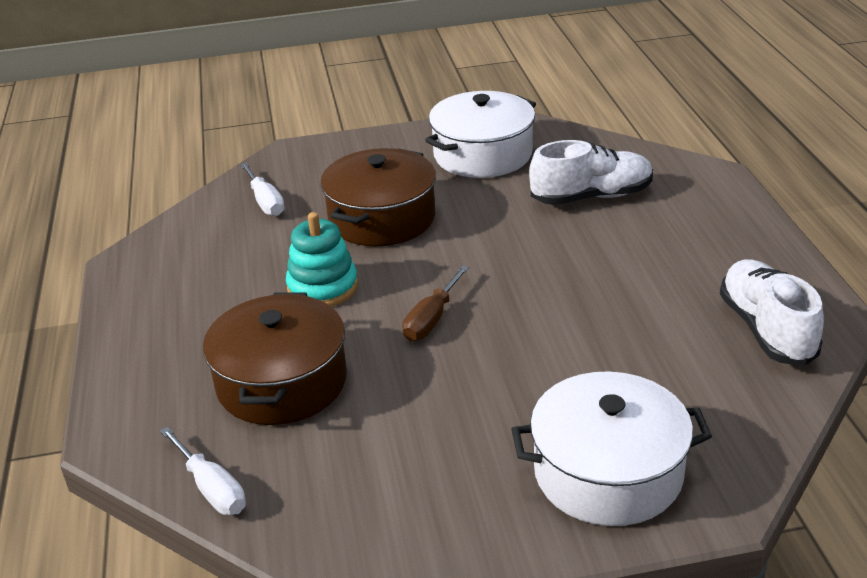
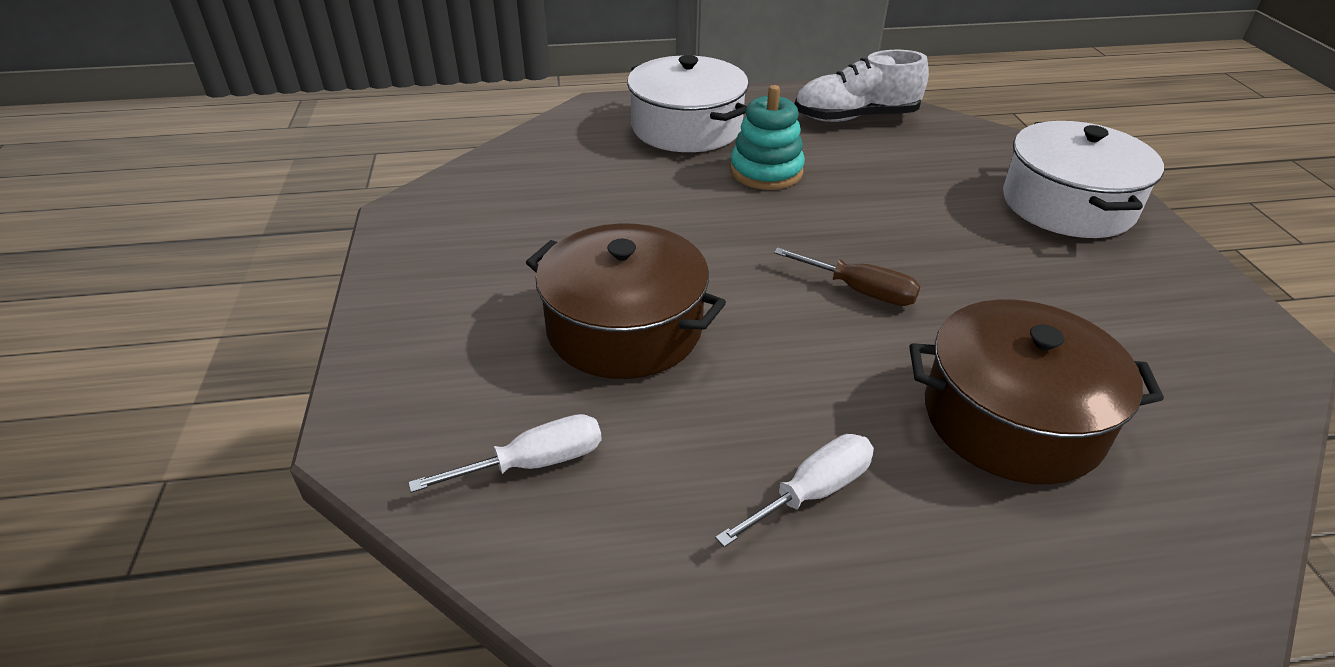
camera: 90 degrees left, 5 degrees up
white screwdriver [160,427,246,515] -> white screwdriver moved to [715,434,874,547]
turquoise stacking toy [286,212,358,307] -> turquoise stacking toy moved to [730,85,805,190]
white pot [425,91,536,178] -> white pot moved to [627,55,749,152]
white shoe [529,140,653,205] -> none

